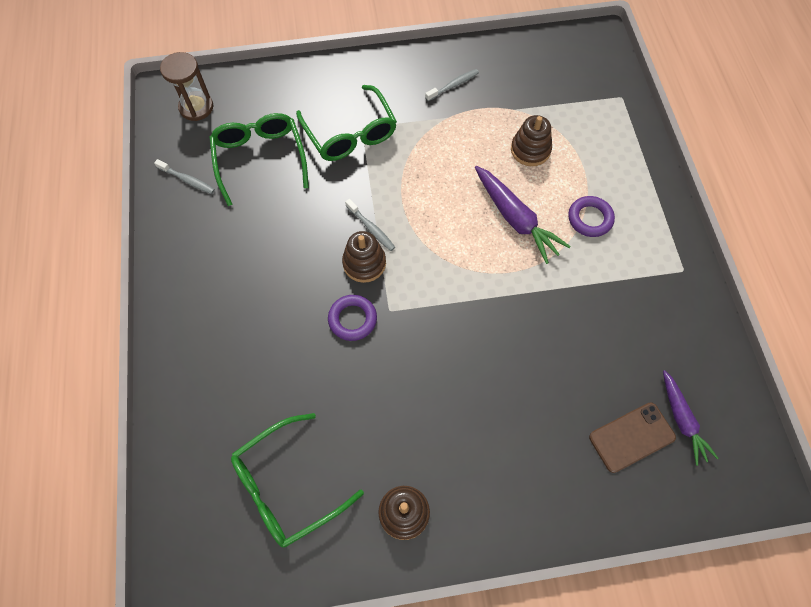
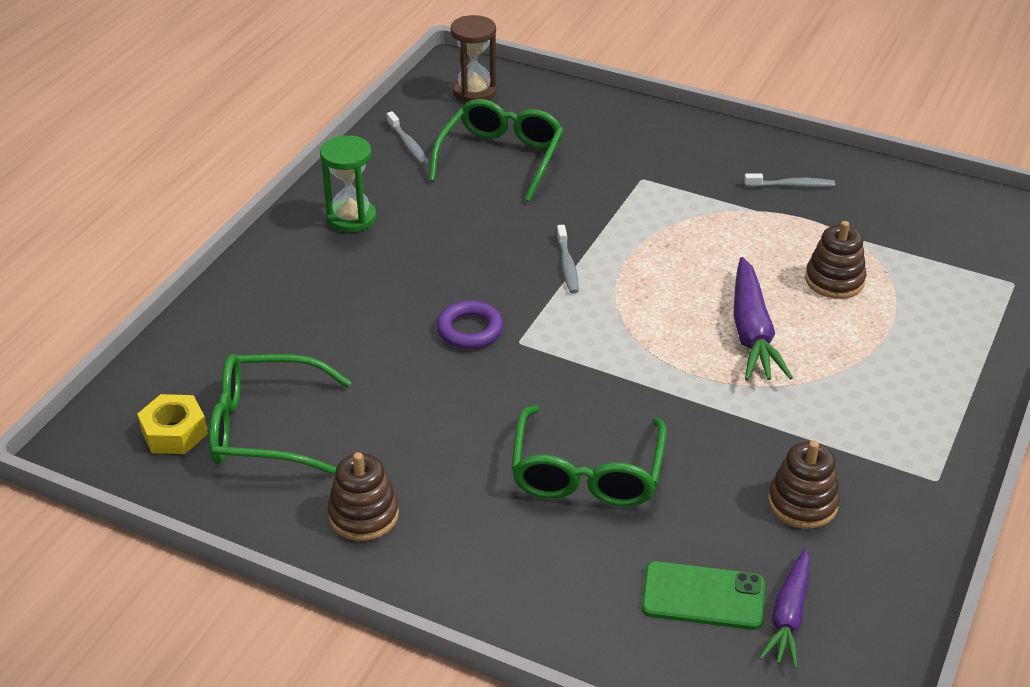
camera: 35 degrees right, 25 degrees down
green glasses [296,85,397,161] -> green glasses moved to [511,405,667,507]
brown stacking toy [342,231,386,283] -> brown stacking toy moved to [768,441,840,529]
purple ring [568,196,615,237] -> none
brown phone [589,403,676,473] -> green phone [642,561,765,630]
none -> yellow nut [137,394,208,454]
none -> green hourglass [320,135,376,233]

